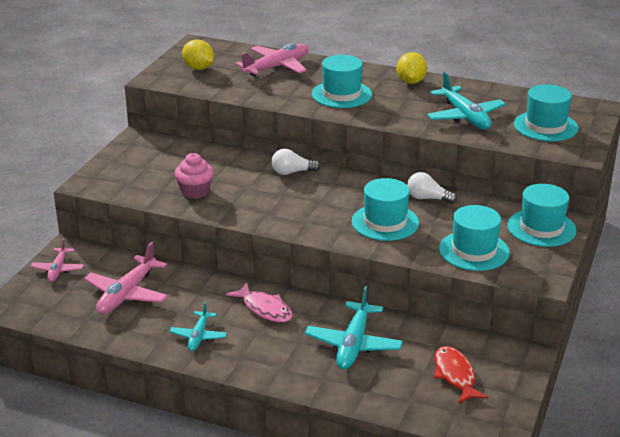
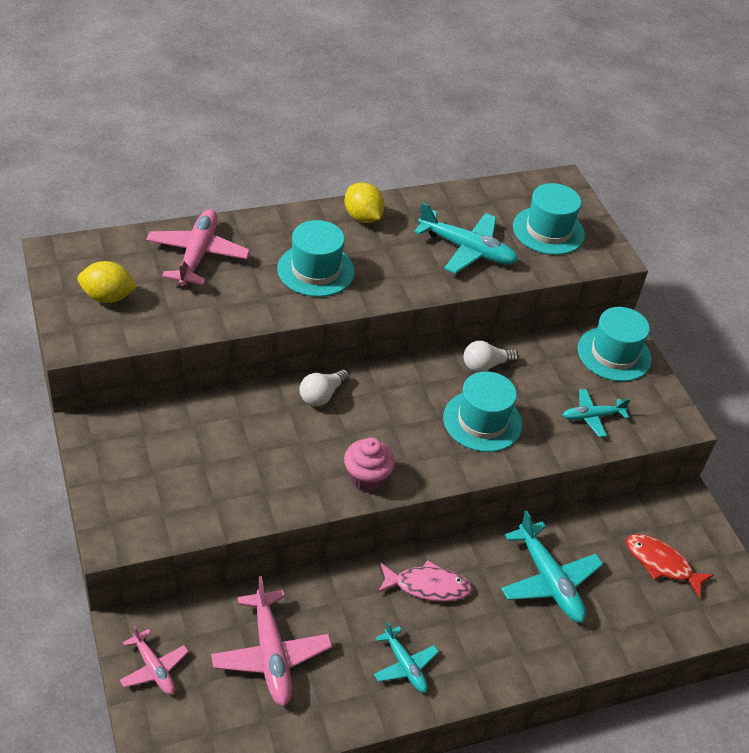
camera: 45 degrees left, 15 degrees up
pink cupcake [174,153,214,199] -> pink cupcake moved to [344,438,395,492]
turquoise hat [439,205,510,271] -> turquoise plane [563,389,630,437]

